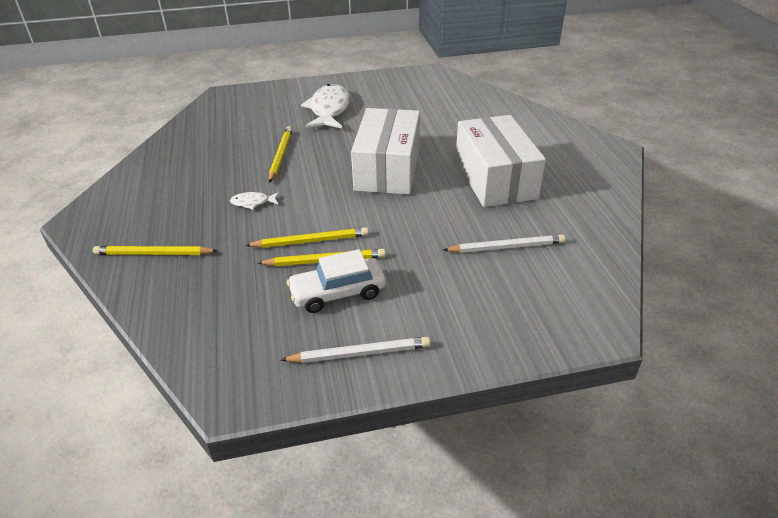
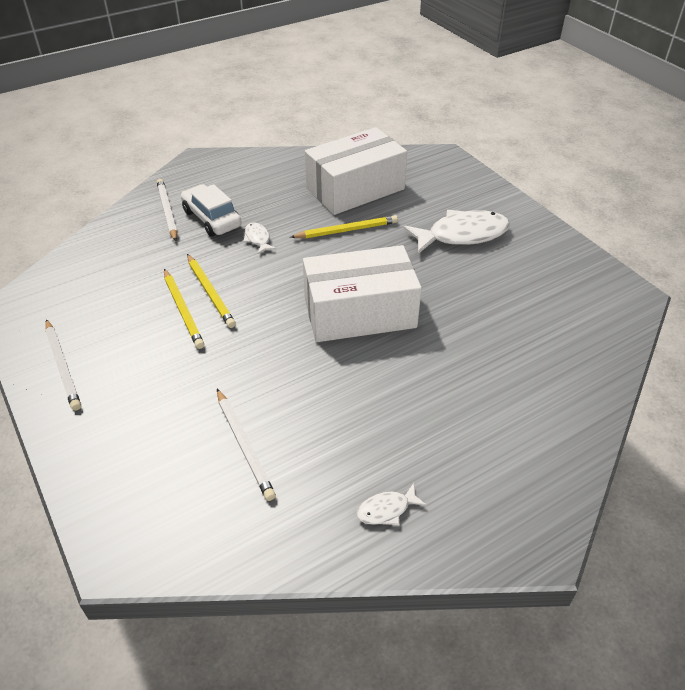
camera: 70 degrees right, 5 degrees up
yellow pencil [93,246,218,255] -> white pencil [157,179,177,242]
white car [287,249,386,313] -> white car moved to [181,184,242,236]
white box [456,115,546,207] -> white box moved to [305,127,407,215]
none -> white fish [357,483,427,526]

